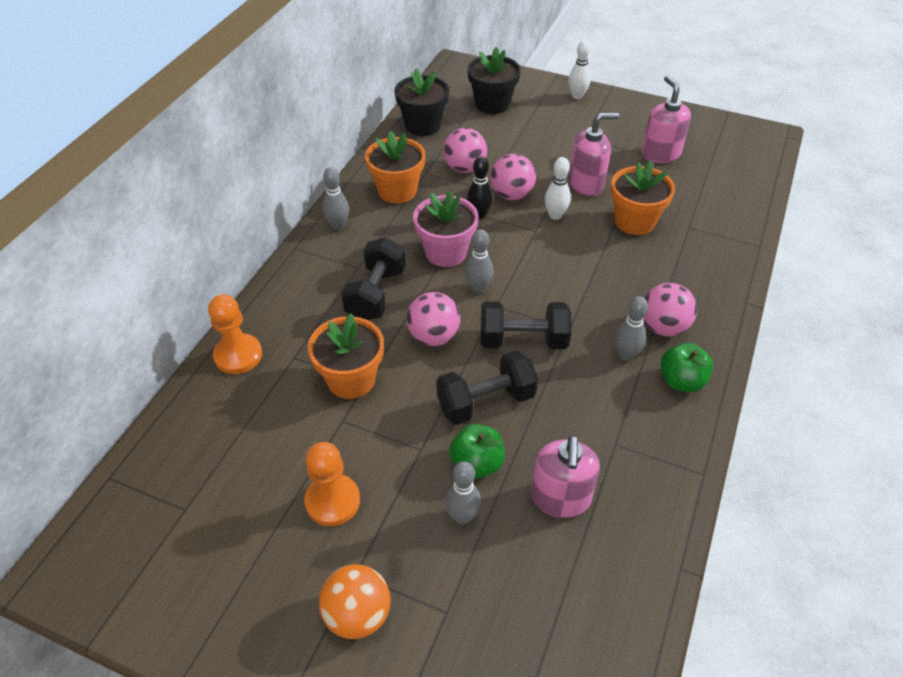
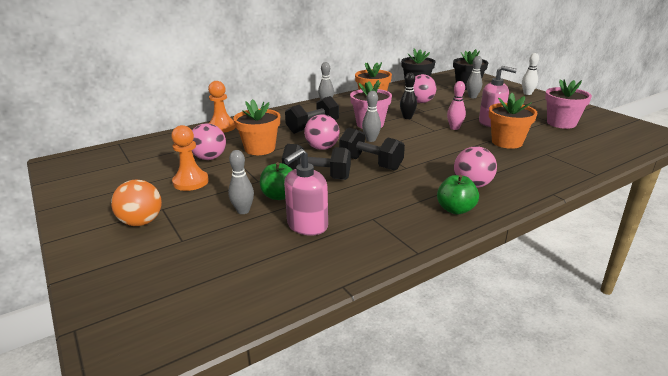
camera: 35 degrees right, 20 degrees down
pink ball [490,154,536,200] -> pink ball moved to [192,123,226,160]
white bowling pin [545,157,571,220] -> pink bowling pin [447,81,466,130]
grey bowling pin [614,296,648,361] -> grey bowling pin moved to [466,56,482,98]
pink soap dispenser [642,76,691,163] -> pink flower pot [545,79,592,129]

